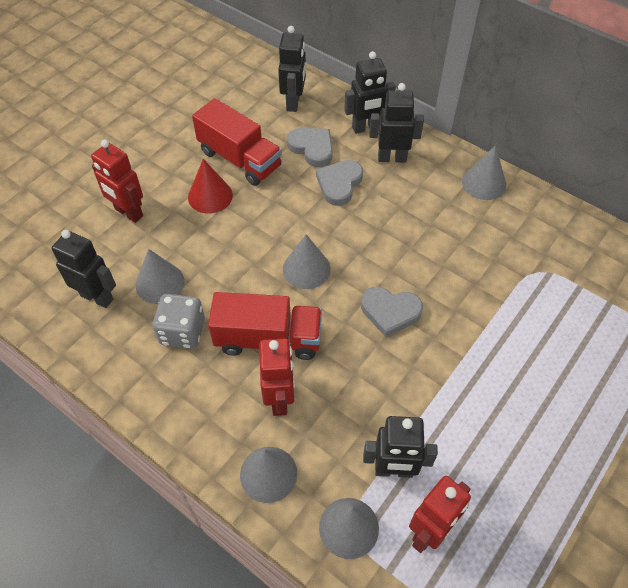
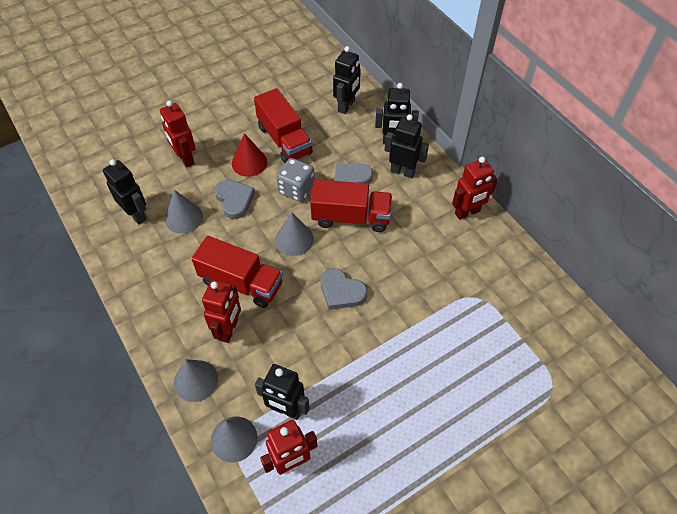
camera: 20 degrees right, 0 degrees up
grey dice [153,294,205,349] -> grey dice moved to [276,158,315,202]
grey heart [287,128,333,167] -> grey heart moved to [215,180,255,219]
grey cone [462,145,506,200] -> red robot [452,157,498,220]
none -> red truck [310,179,392,232]

